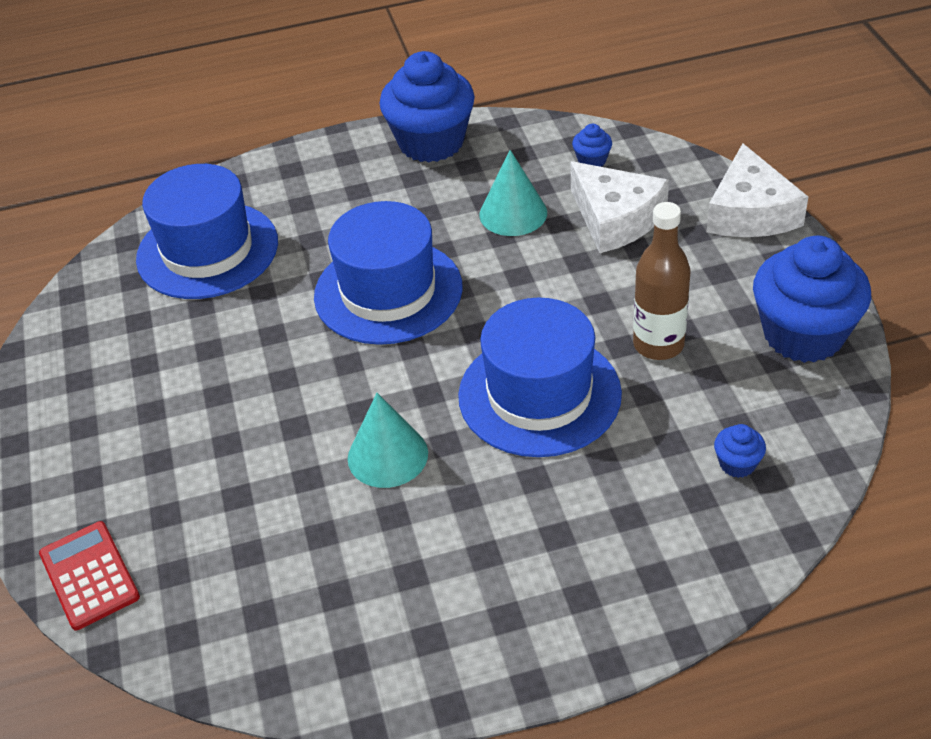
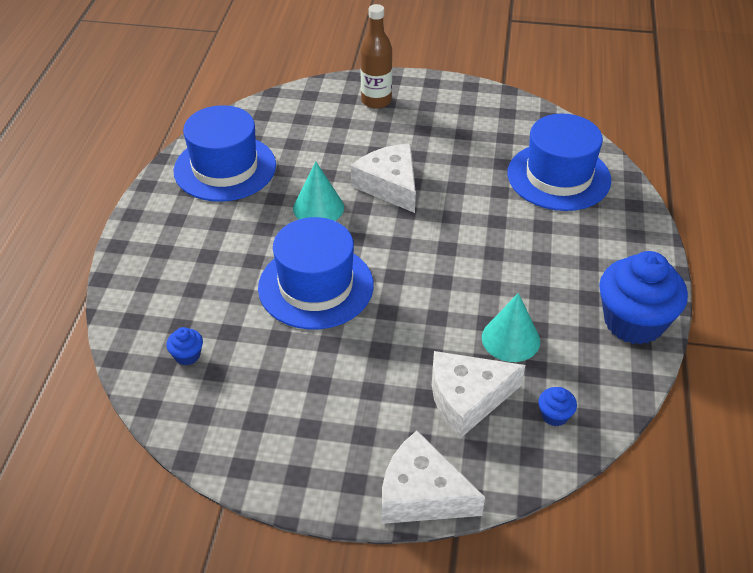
camera: 110 degrees right, 0 degrees up
red calculator [39,521,140,630] -> none
blue hat [314,201,463,345] -> blue hat moved to [174,105,276,202]
brown bottle [633,202,691,360] -> brown bottle moved to [360,4,392,109]
blue cupcake [753,235,871,363] -> none
none -> white cheese [351,144,416,213]

